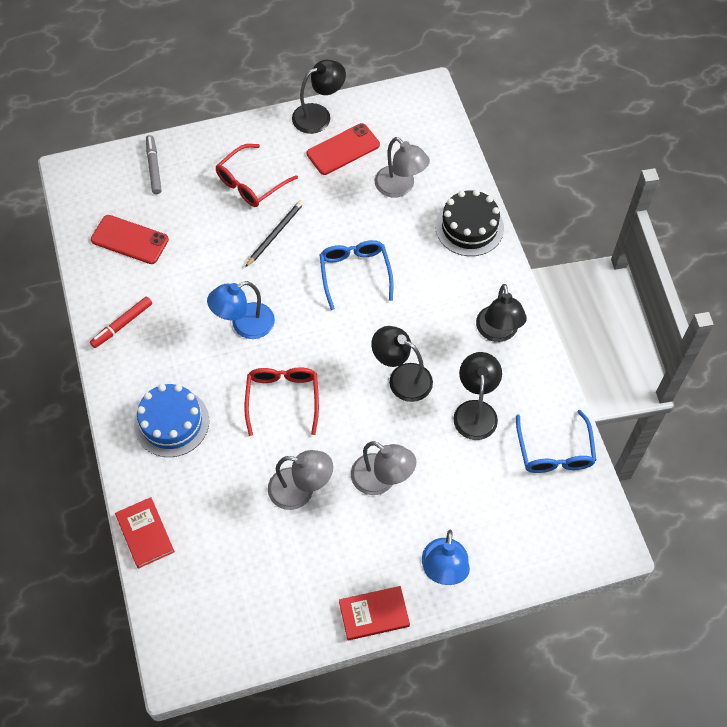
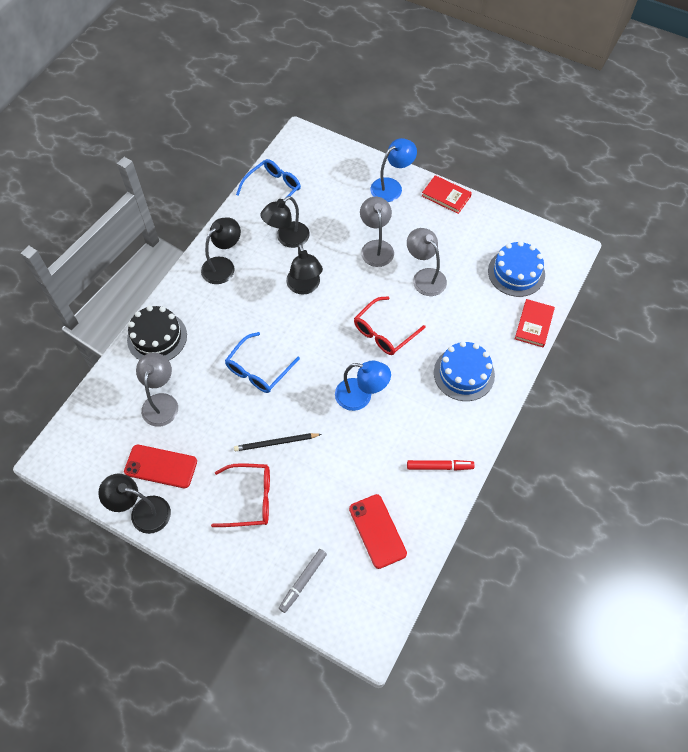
camera: 135 degrees left, 0 degrees up
none -> blue cake [488,241,545,297]

